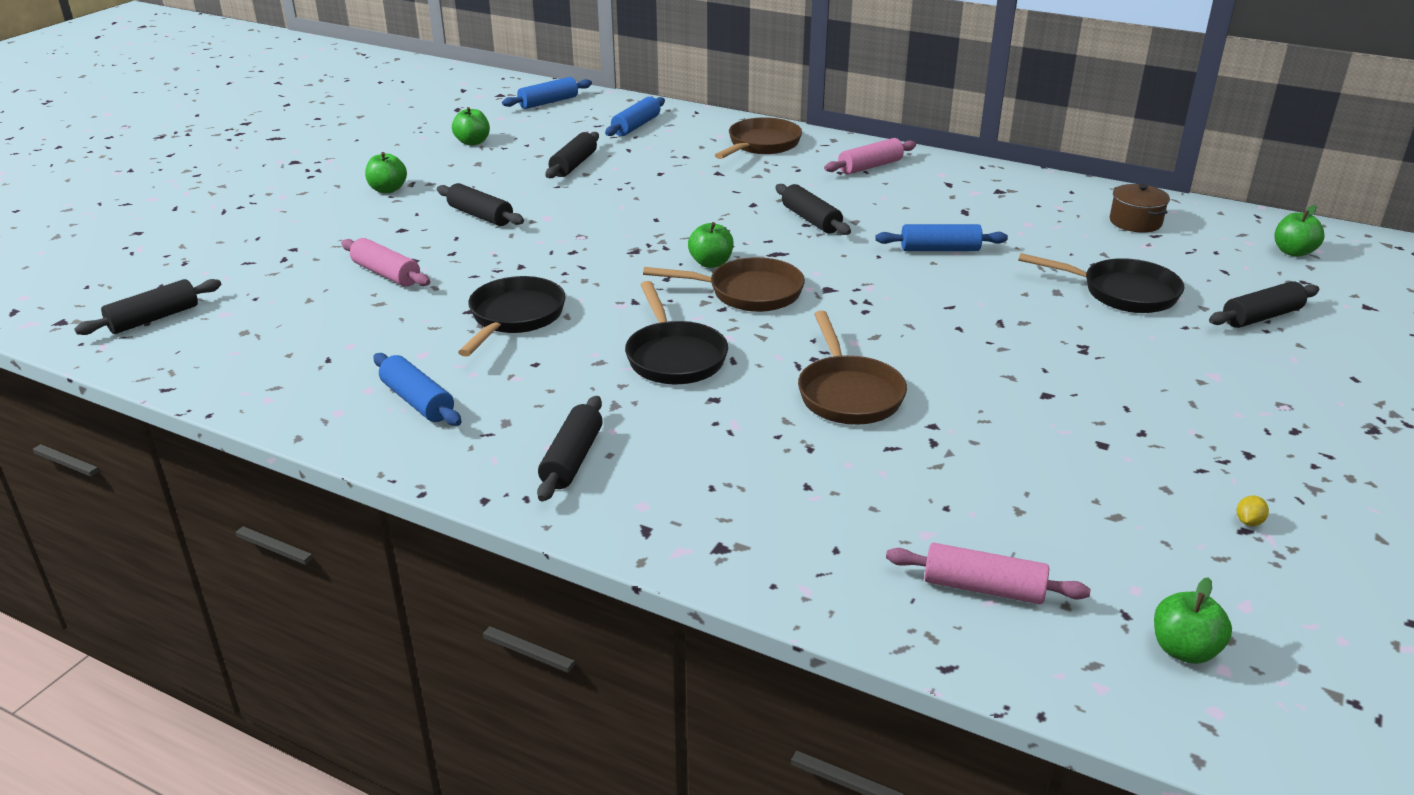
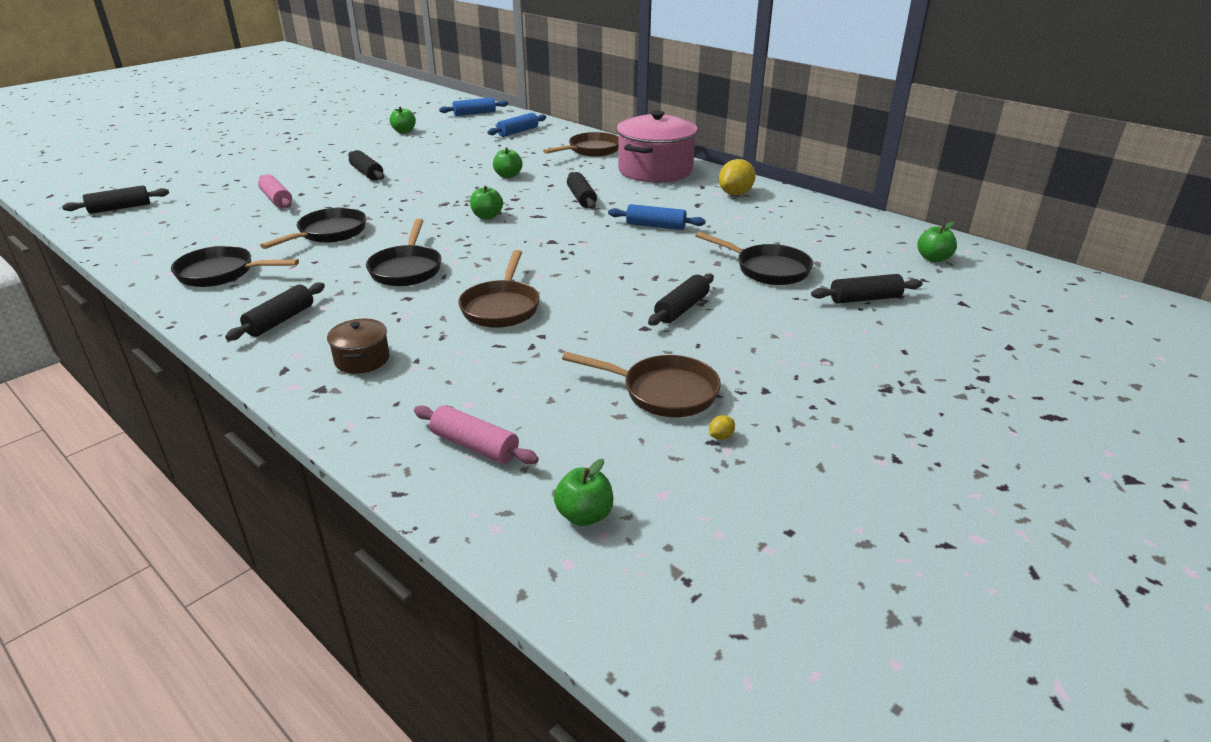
camera: 15 degrees right, 0 degrees up
green apple [365,152,407,193] -> green apple moved to [493,147,522,178]
blue rolling pin [373,353,462,426] -> black pan [171,246,299,287]
black rolling pin [546,132,599,178] -> black rolling pin moved to [648,273,714,326]
brown pan [643,257,805,312] -> brown pan moved to [562,352,721,417]
pink rolling pin [824,138,916,175] -> pink pot [616,110,698,183]
brown pot [1110,184,1170,233] -> brown pot moved to [327,319,390,374]
none -> yellow lemon [719,159,756,195]

